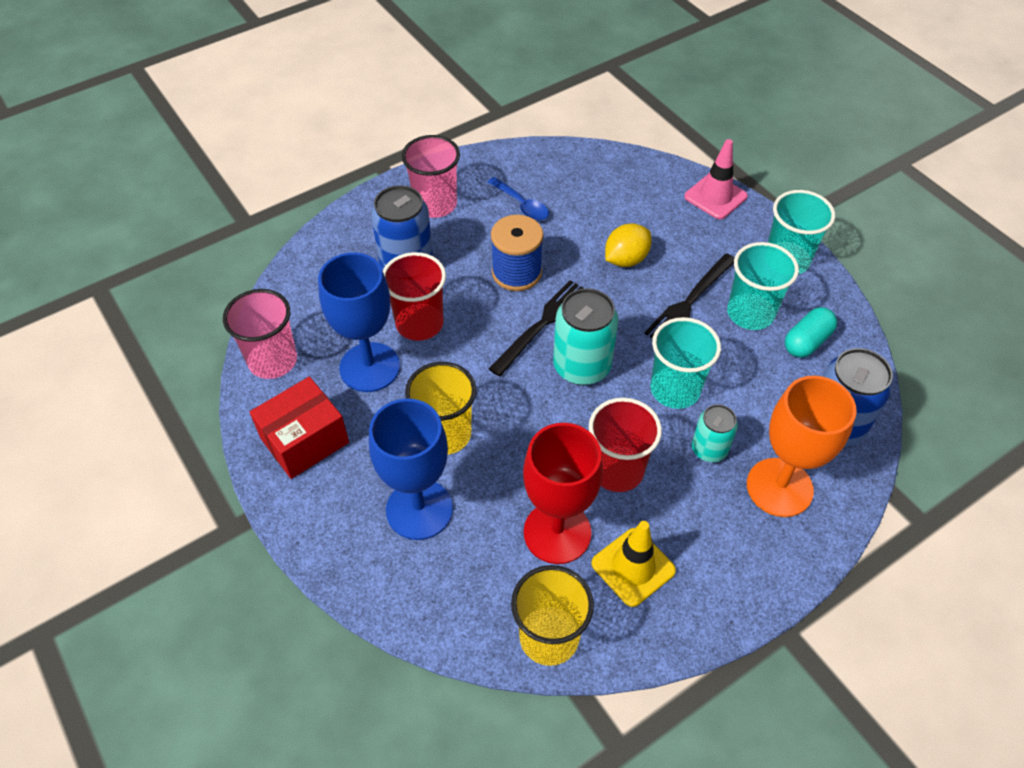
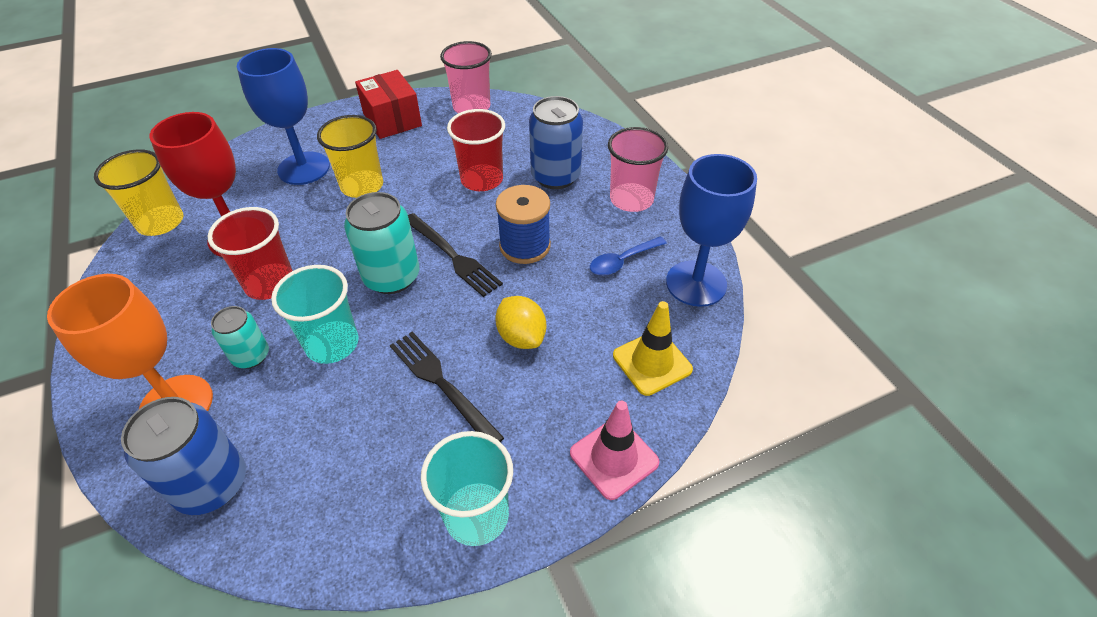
camera: 100 degrees right, 5 degrees down
blue goblet [318,252,400,392] -> blue goblet moved to [666,154,757,307]
yellow traffic cone [592,521,676,607] -> yellow traffic cone moved to [613,301,693,396]
turquoise cup [727,242,799,330] -> none
turquoise capsule [785,307,837,358] -> none

